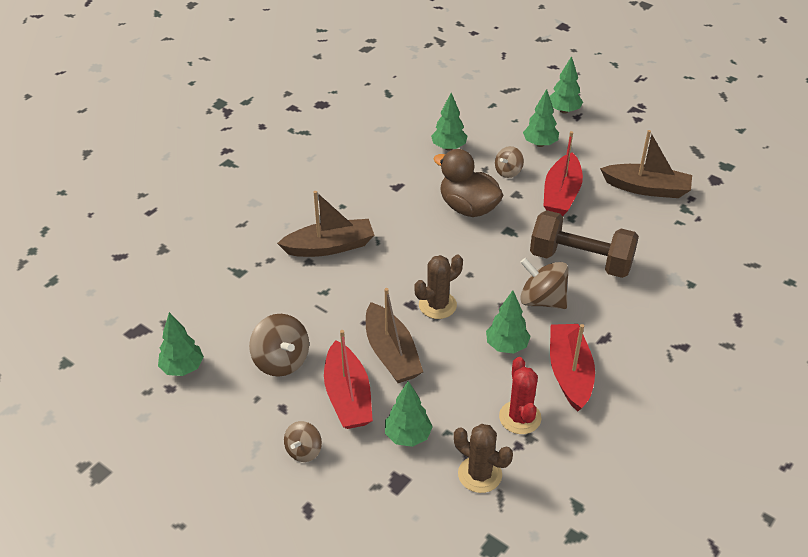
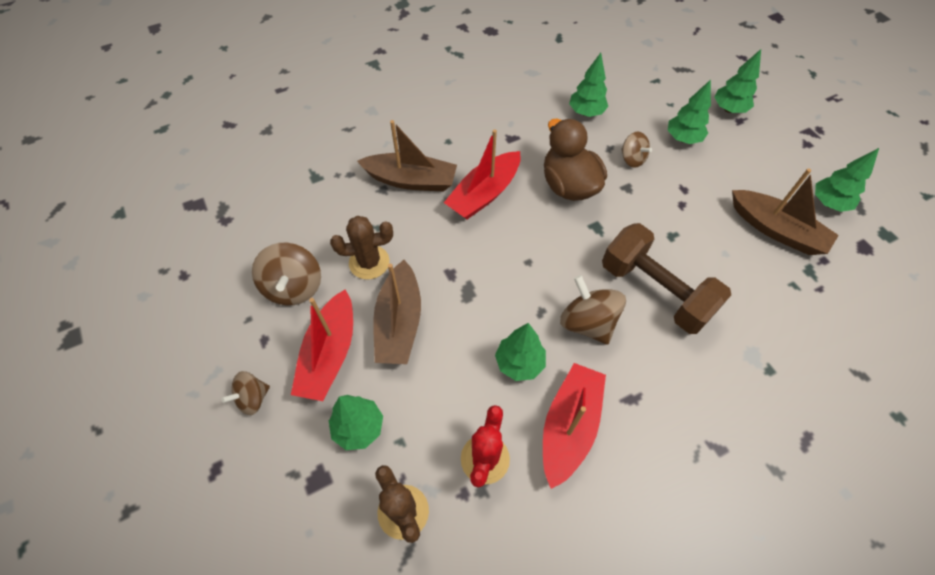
camera: 25 degrees right, 15 degrees up
green tree [158,312,204,376] -> green tree moved to [815,148,879,212]
brown cactus [414,255,463,319] -> brown cactus moved to [330,216,393,279]
brown spinning top [495,146,524,178] -> brown spinning top turned 105 degrees counterclockwise [621,132,652,167]
red boat [544,131,583,216] -> red boat moved to [444,129,521,219]

